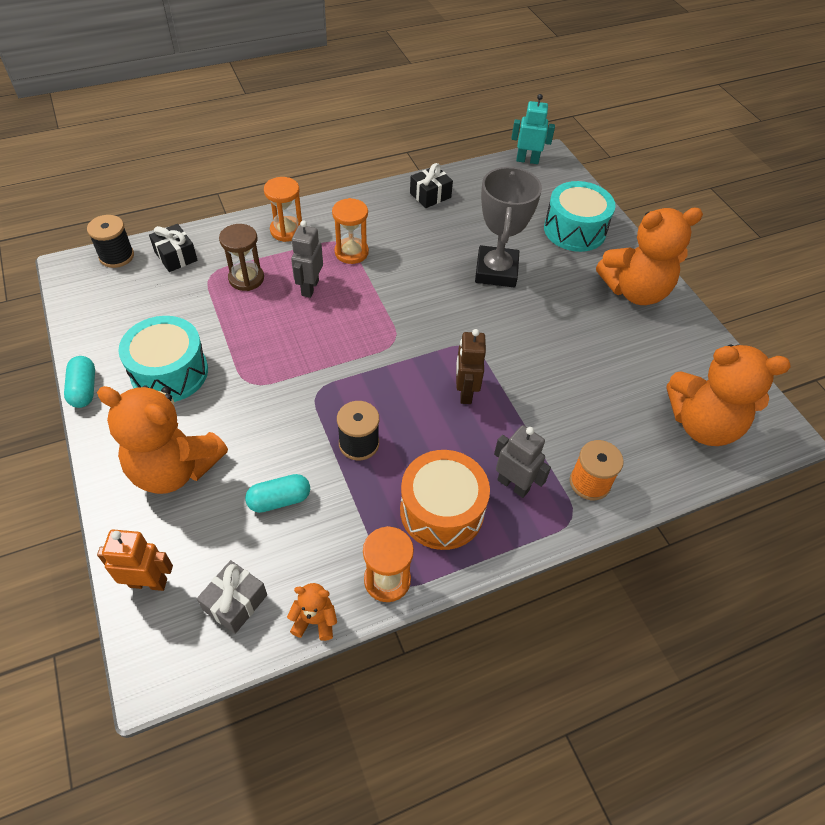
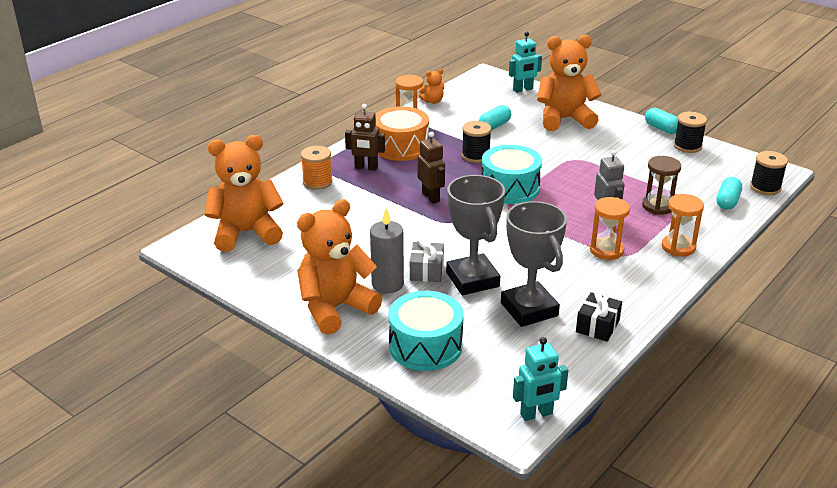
camera: 155 degrees right, 20 degrees down
orange robot [97,529,173,591] -> turquoise robot [509,32,542,93]
turquoise drum [118,316,208,402] -> turquoise drum moved to [482,145,542,204]
black gift [149,224,198,272] -> turquoise capsule [717,177,742,210]
grey gift [197,560,267,634] -> grey gift moved to [410,237,444,282]
grey robot [494,425,551,498] -> brown robot [345,104,385,171]
none -> grey candle [370,208,404,293]
none -> grey trophy [501,201,567,327]
none -> black spool [674,112,707,153]

